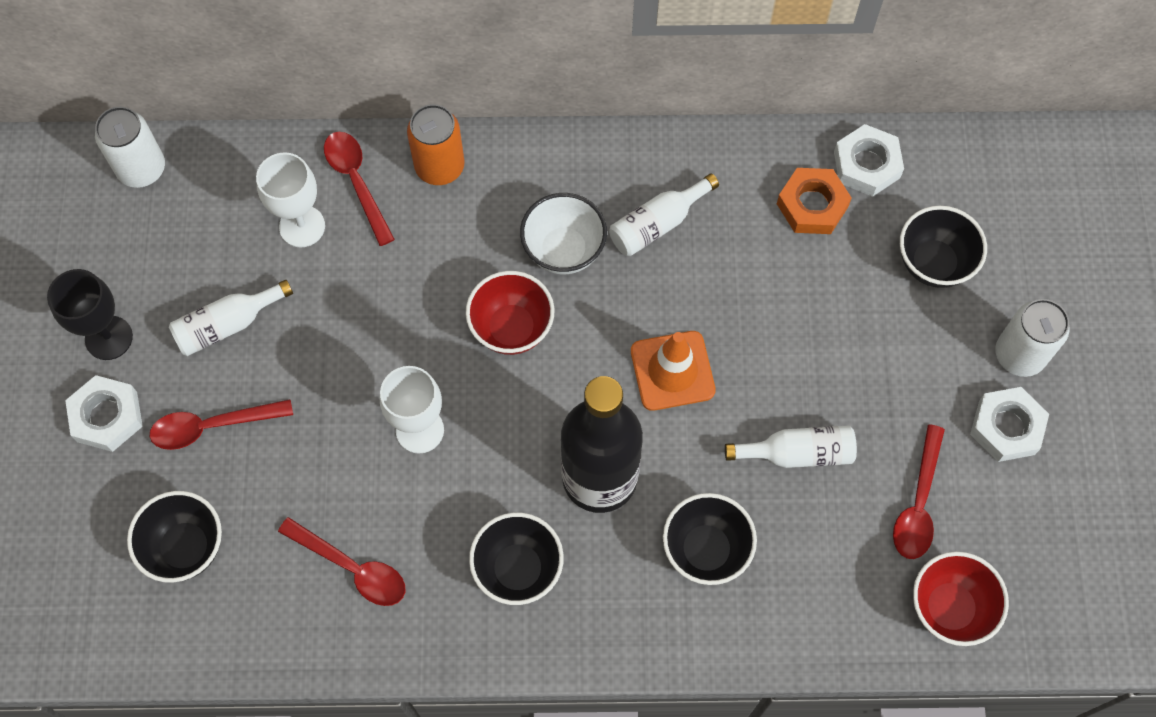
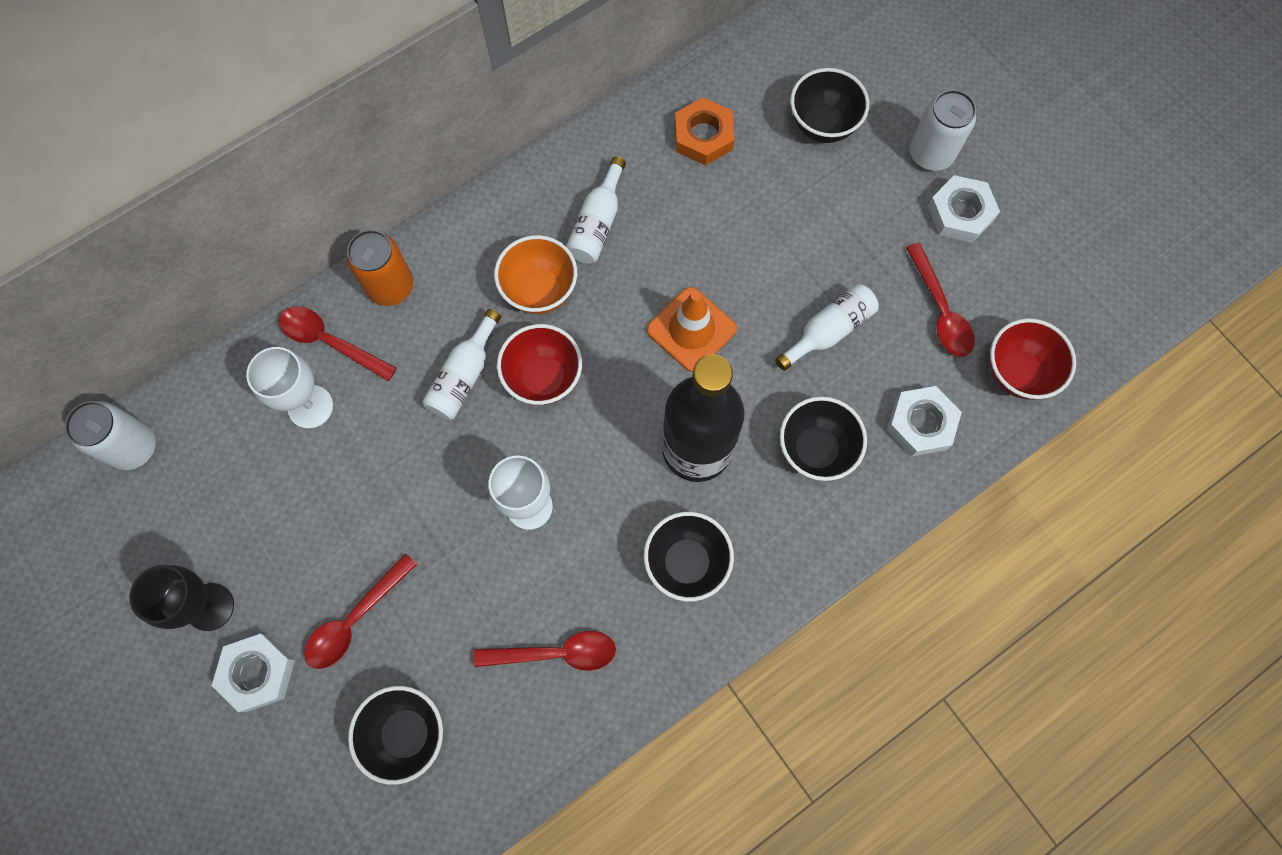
camera: 35 degrees left, 5 degrees up
white bottle [169,280,293,356] -> white bottle moved to [423,309,501,420]
white bowl [520,193,607,274] -> orange bowl [494,235,577,314]
white nut [834,124,904,197] -> white nut moved to [887,386,962,456]

